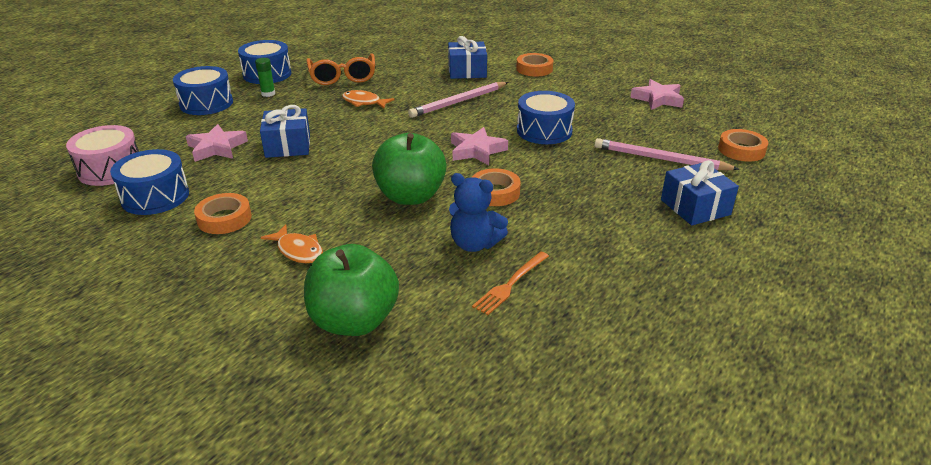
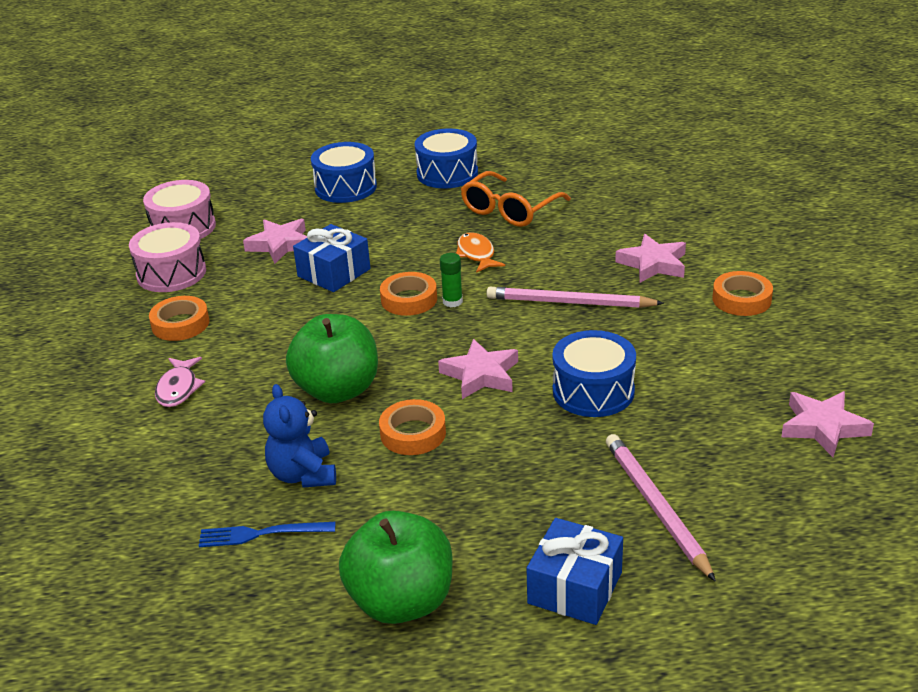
camera: 50 degrees right, 0 degrees up
blue drum [110,149,189,215] -> pink drum [129,222,206,292]
green glue stick [255,58,275,97] -> green glue stick moved to [440,253,463,307]
orange fish [261,224,323,263] -> pink fish [155,357,205,407]
green apple [304,244,399,336] -> green apple moved to [339,511,452,624]
blue gift [448,36,487,79] -> pink star [615,234,686,283]
orange fork [472,252,549,315] -> blue fork [199,522,335,547]
orange tape [718,129,768,162] -> orange tape moved to [380,272,437,316]

